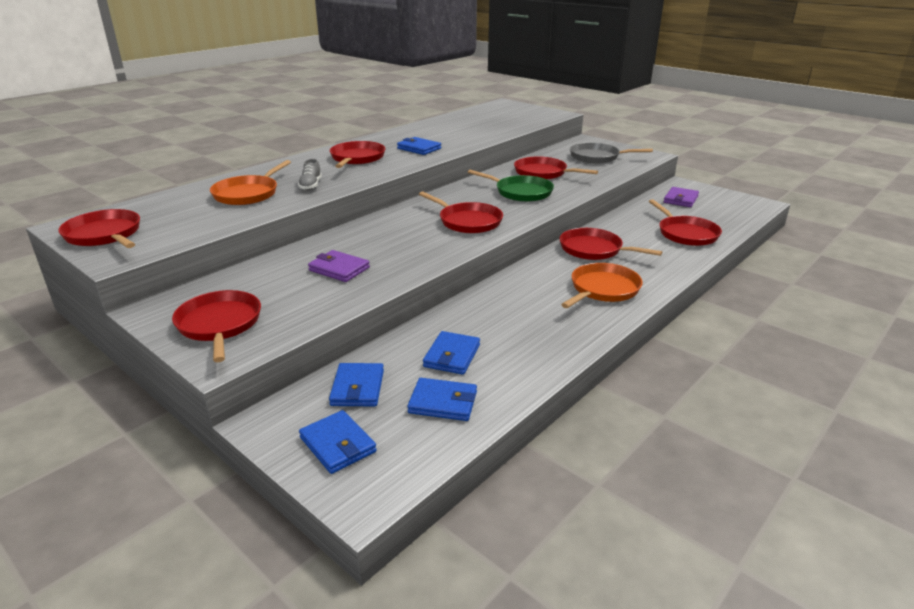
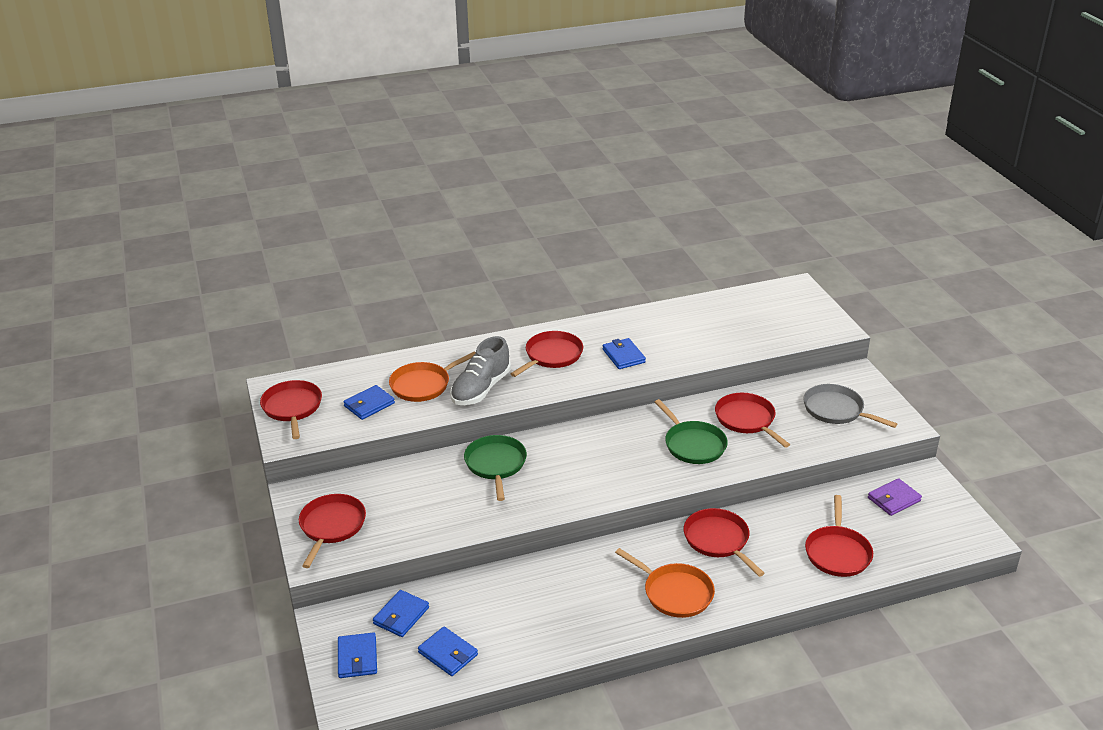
camera: 30 degrees right, 5 degrees up
grey shoe [298,159,322,190] -> grey shoe [450,336,511,405], size x1.95
purple wallet [308,250,370,282] -> none
red pan [419,192,503,233] -> none
blue wallet [423,331,480,375] -> blue wallet moved to [343,385,395,420]
orange pan [561,263,643,308] -> orange pan turned 60 degrees clockwise [615,548,715,618]
none -> green pan [464,435,527,501]

